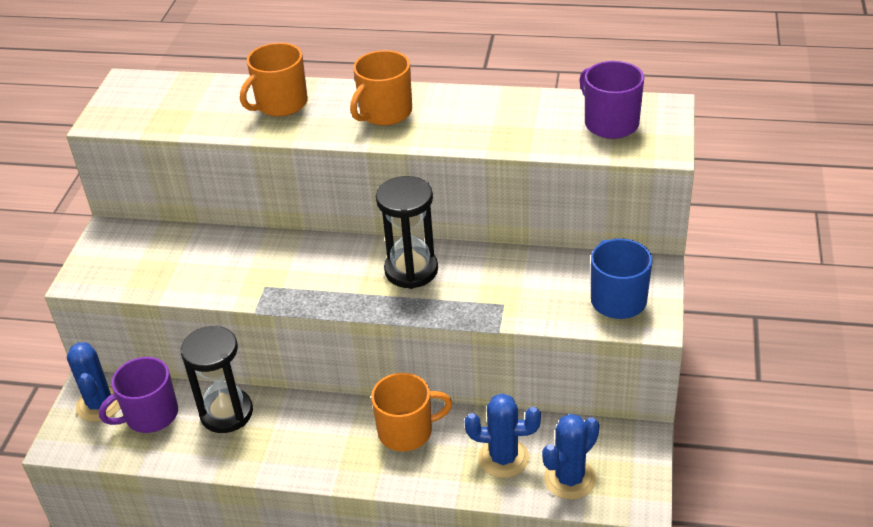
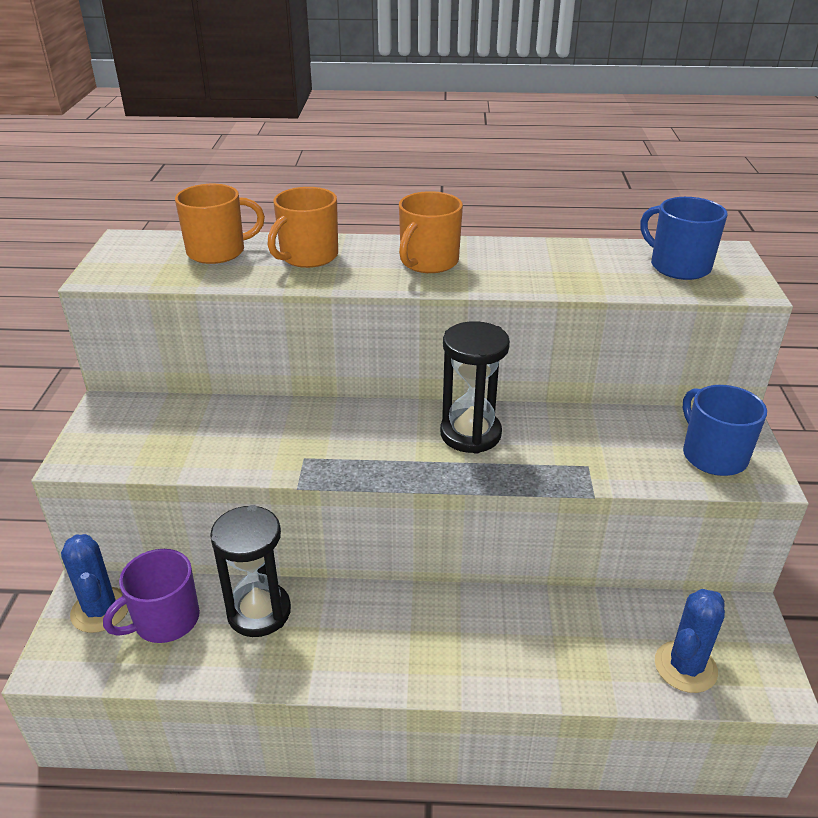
camera: 10 degrees left, 5 degrees down
orange mug [371,373,452,451] -> orange mug moved to [175,184,265,264]
blue cactus [465,393,541,478] -> none
purple mug [579,61,644,139] -> blue mug [640,197,727,280]

